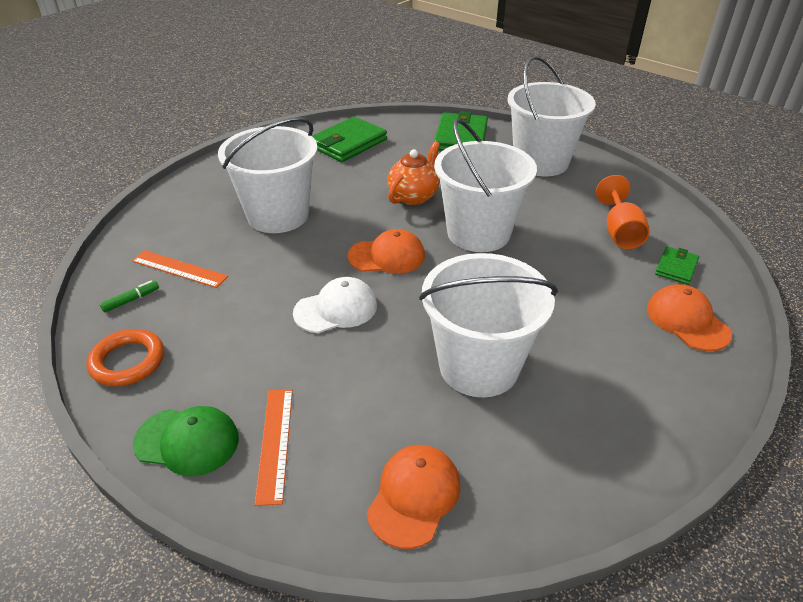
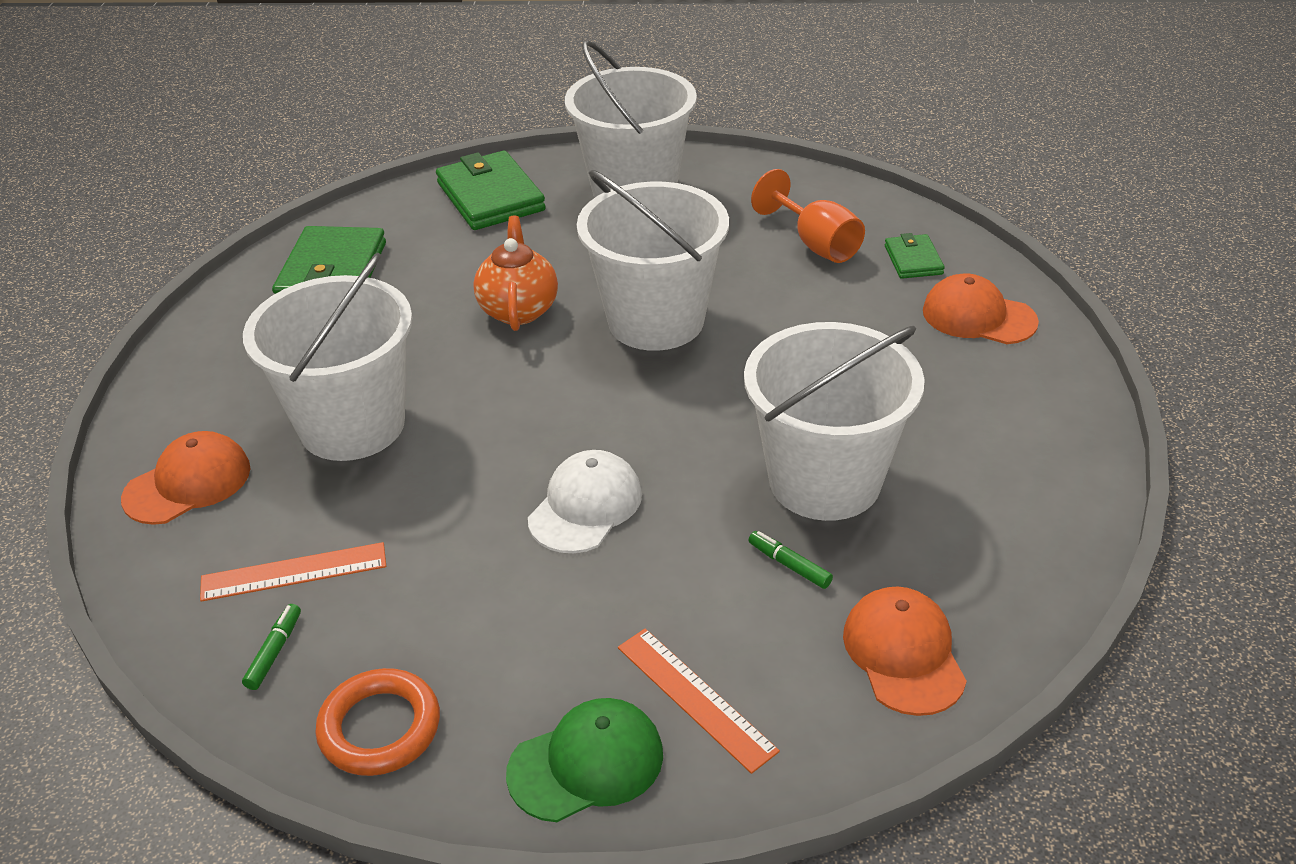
camera: 35 degrees left, 0 degrees up
orange cap [347,229,425,274] -> orange cap moved to [121,431,251,525]
none -> green marker [748,531,833,589]

